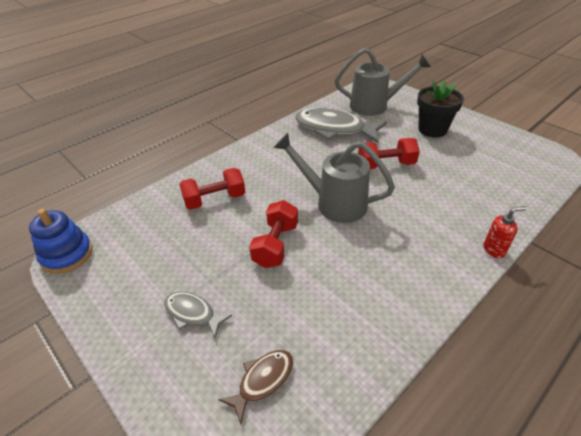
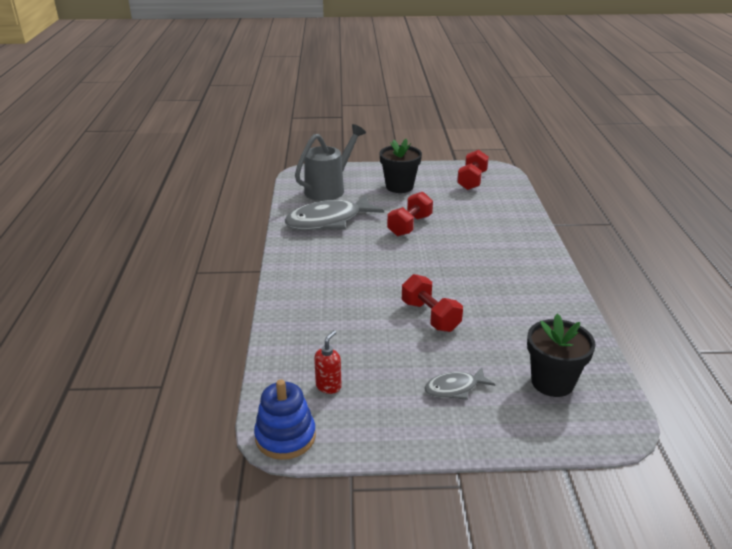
camera: 50 degrees left, 10 degrees down
red dumbbell [179,168,245,210] -> red dumbbell moved to [457,150,489,190]
brown fish [218,350,293,424] -> black flower pot [527,313,596,397]
grey watering can [273,133,395,223] -> none
red soap dispenser [484,206,527,258] -> red soap dispenser moved to [314,330,341,394]

